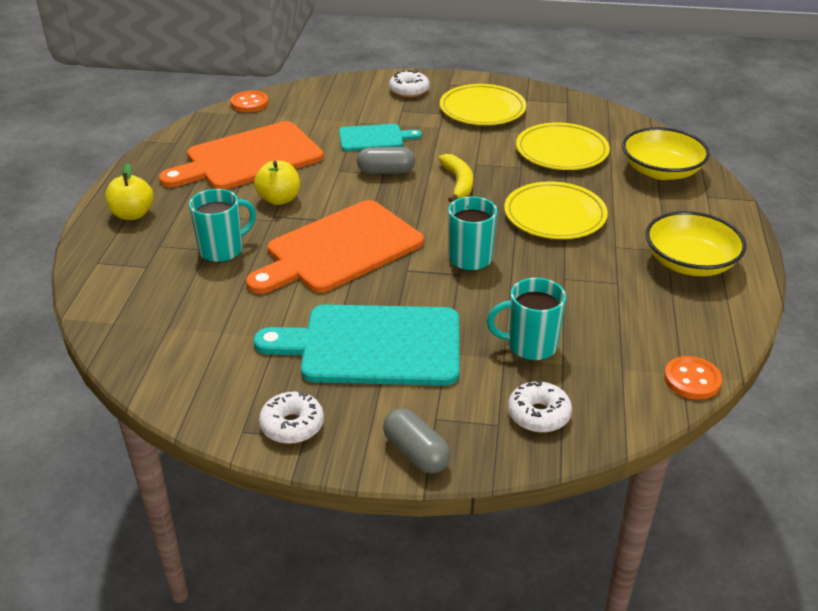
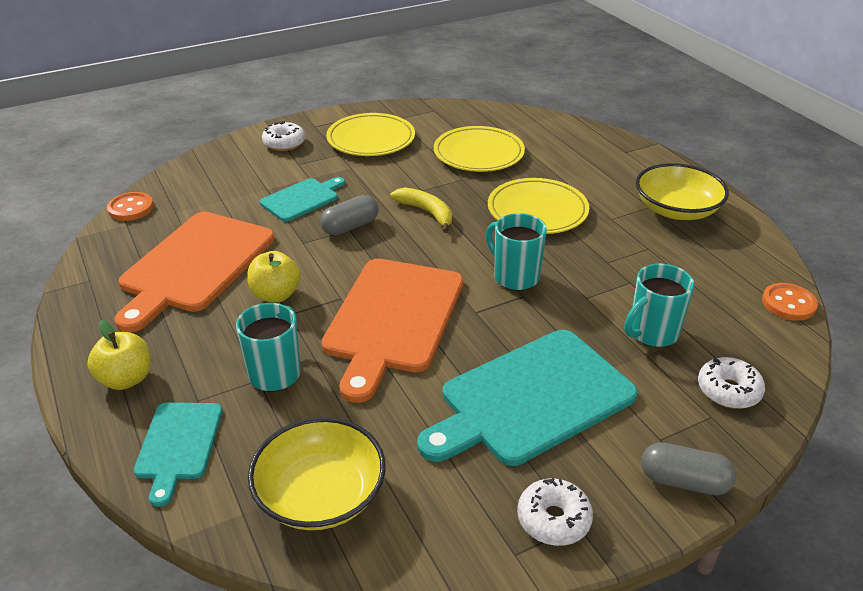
camera: 35 degrees left, 0 degrees up
yellow bowl [622,127,710,180] -> yellow bowl moved to [248,417,386,530]
none -> turquoise cutting board [134,403,223,507]

